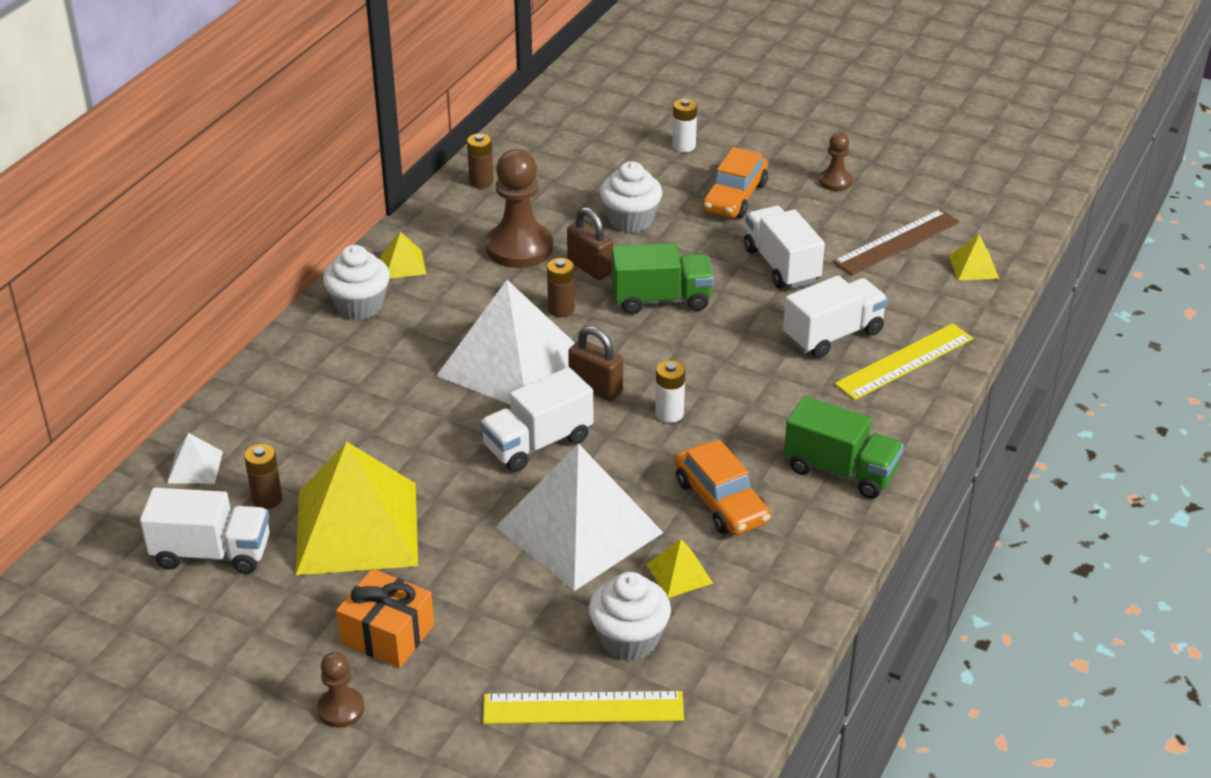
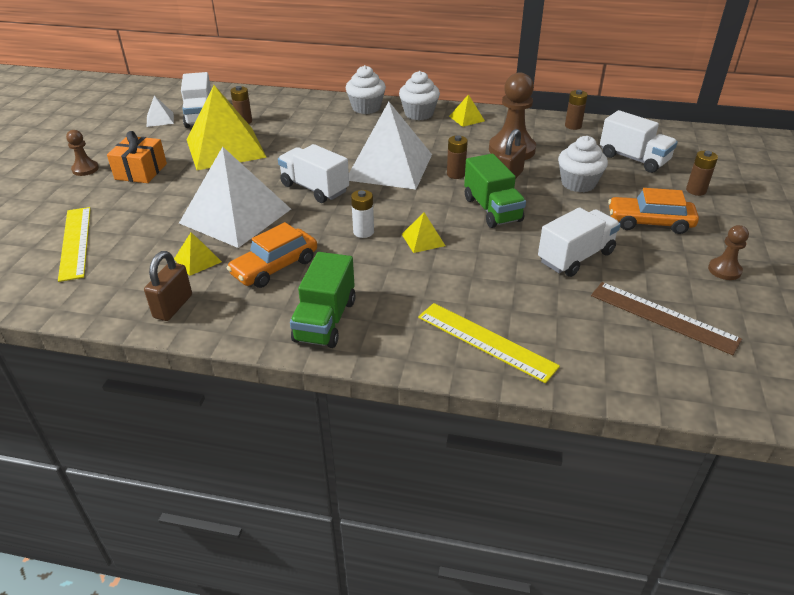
camera: 75 degrees right, 0 degrees up
white pyramid [167,433,223,484] -> white pyramid moved to [147,96,174,127]
brown padlock [568,326,623,401] -> brown padlock moved to [144,251,192,321]
white cupcake [589,572,671,660] -> white cupcake moved to [346,65,386,114]
white battery [672,99,697,152] -> brown battery [686,151,718,196]
white truck [783,275,888,358] -> white truck moved to [600,110,678,173]
yellow pyramid [949,234,999,281] -> yellow pyramid moved to [402,212,445,253]

